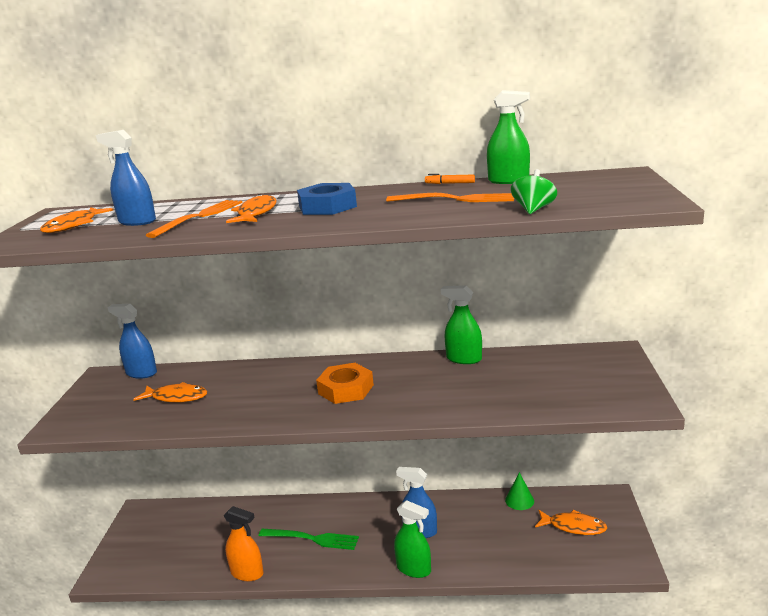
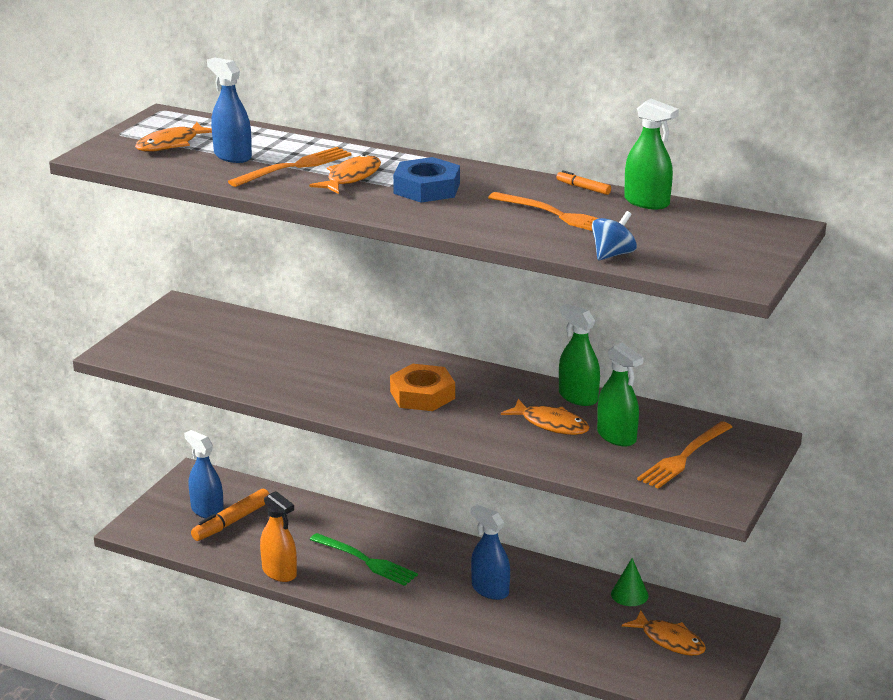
camera: 20 degrees right, 5 degrees up
blue spray bottle [107,304,157,379] -> blue spray bottle moved to [184,430,224,519]
orange fish [133,382,207,403] -> orange fish moved to [501,399,590,435]
green spray bottle [394,500,431,578] -> green spray bottle moved to [597,343,643,447]
green spinning top [511,169,557,214] -> blue spinning top [592,211,637,260]
none -> orange marker [191,489,269,541]
none -> orange fork [637,421,732,489]

